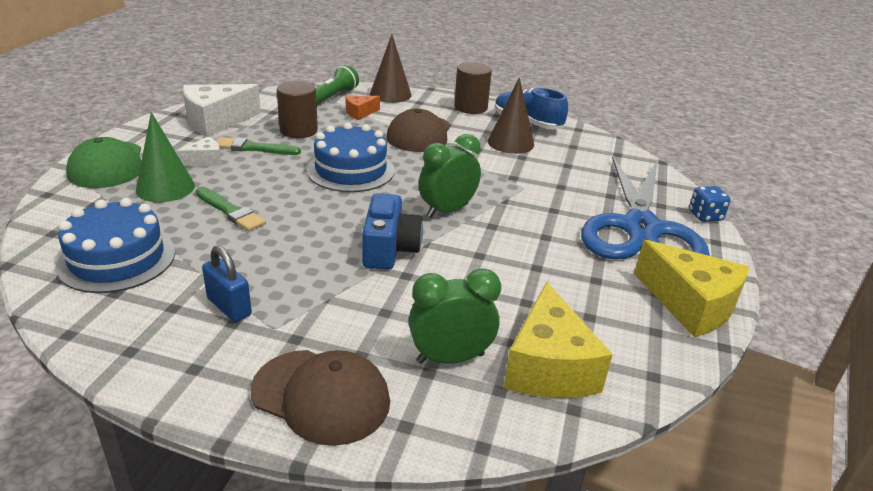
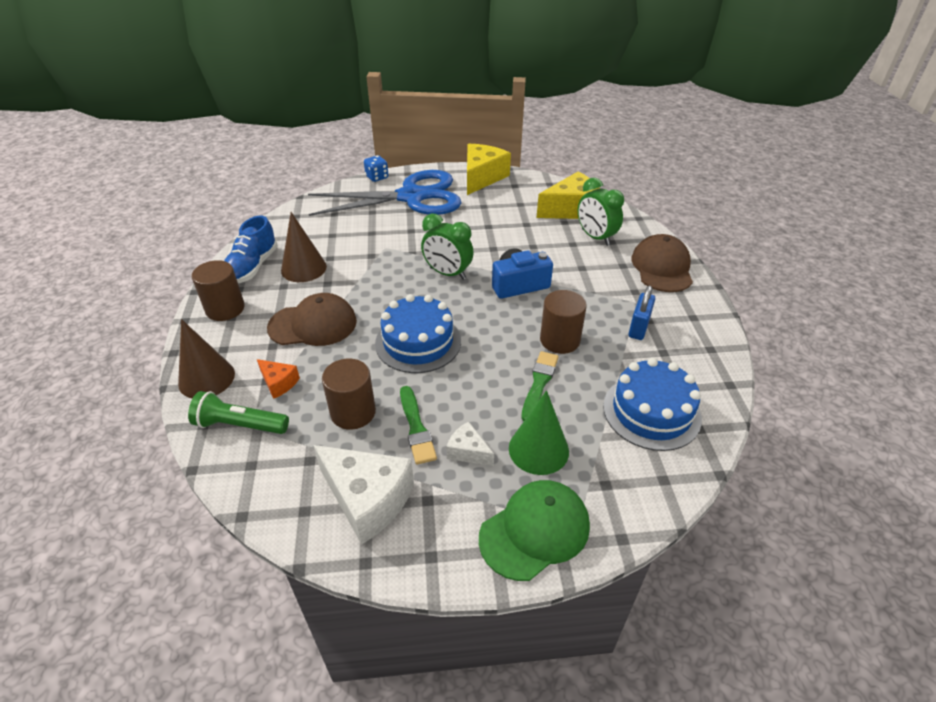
camera: 110 degrees left, 10 degrees up
none -> brown cylinder [540,290,587,354]

